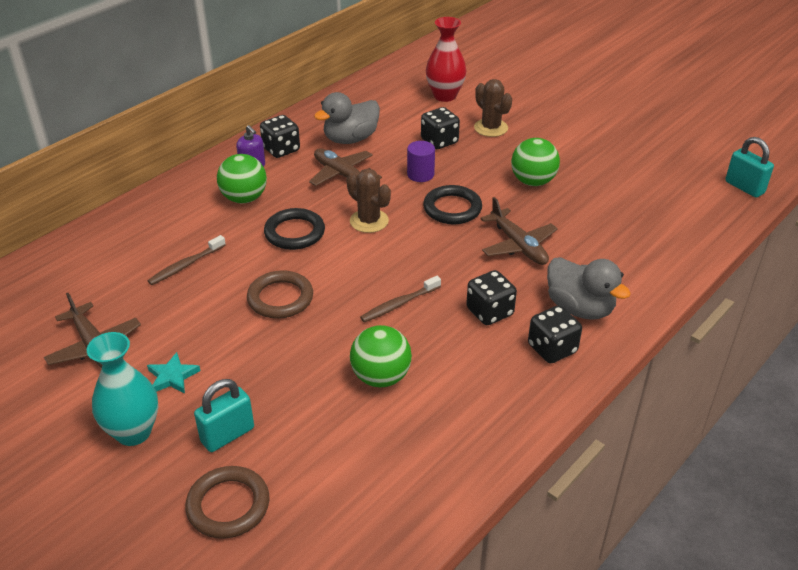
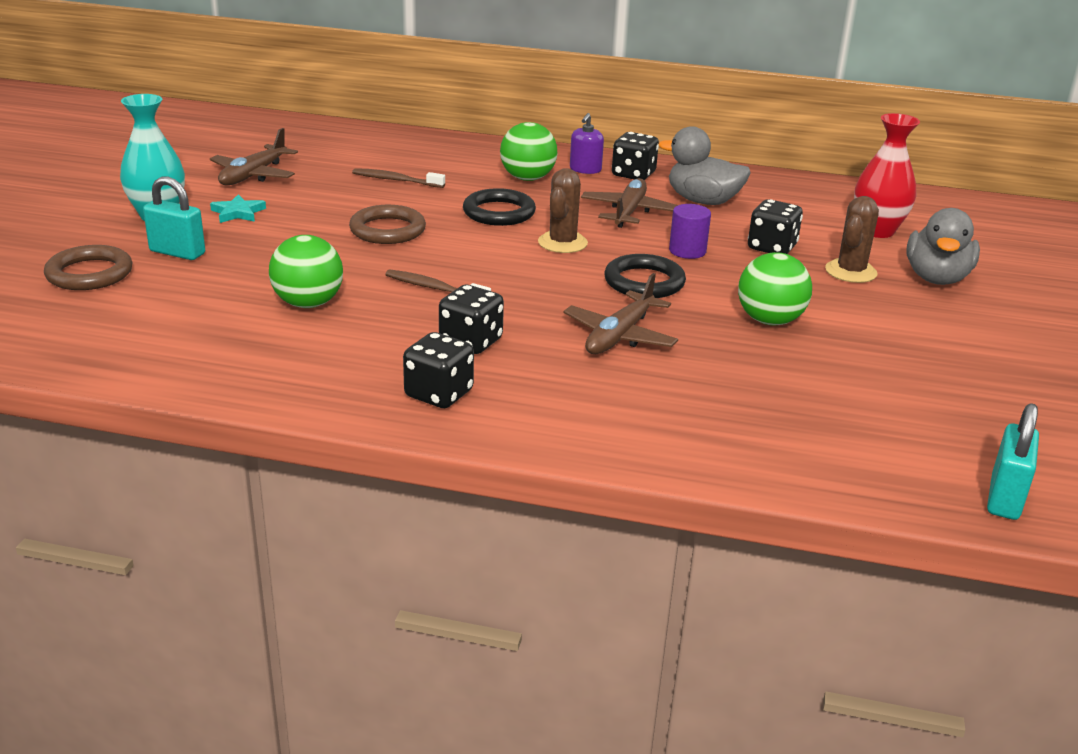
camera: 60 degrees right, 10 degrees down
grey duck [547,257,631,320] -> grey duck moved to [906,208,980,285]

